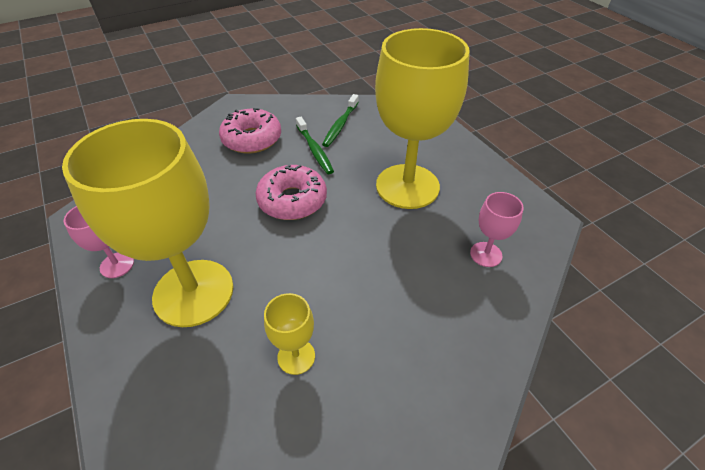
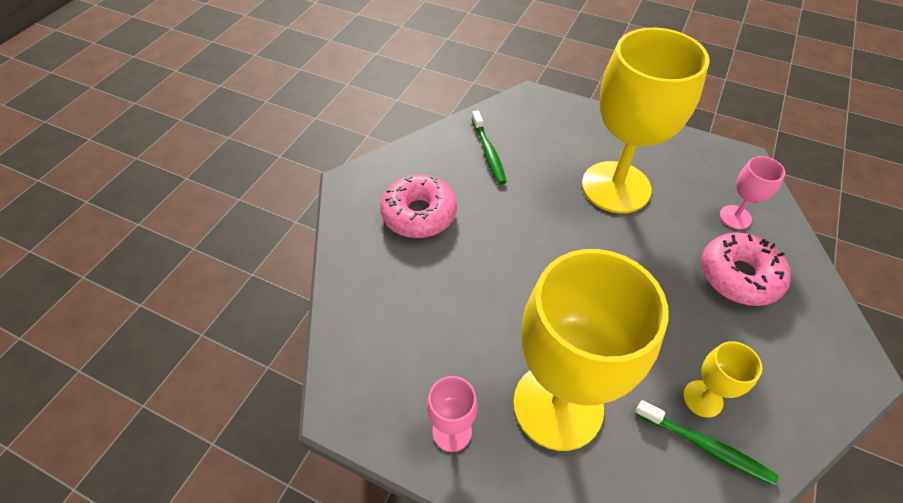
camera: 35 degrees left, 5 degrees up
pink donut [255,165,327,220] -> pink donut moved to [701,233,791,306]
green toothbrush [296,117,334,174] -> green toothbrush moved to [635,400,778,486]

